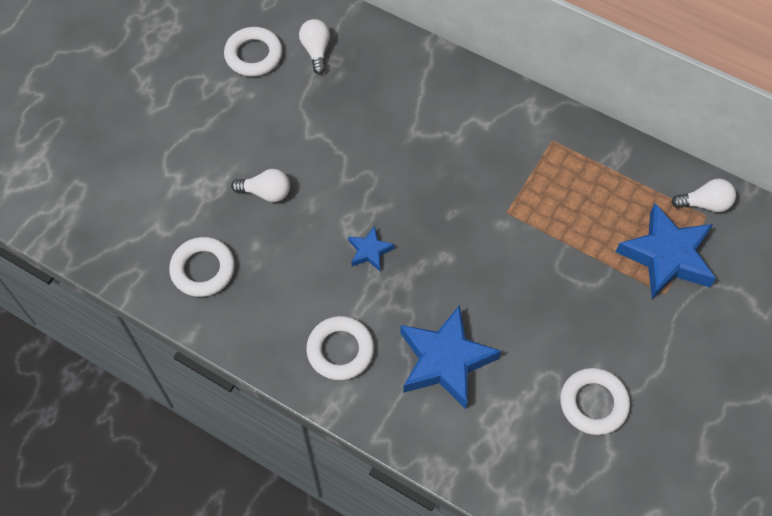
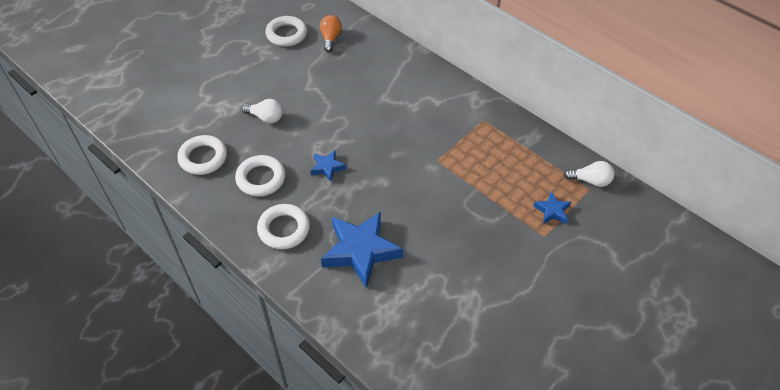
camera: 10 degrees right, 10 degrees down
white light bulb [299,19,330,74] -> orange light bulb [320,15,342,52]
white ring [560,368,630,435] -> white ring moved to [235,155,285,197]
blue star [616,203,716,299] -> blue star [533,192,571,224], size x0.48

